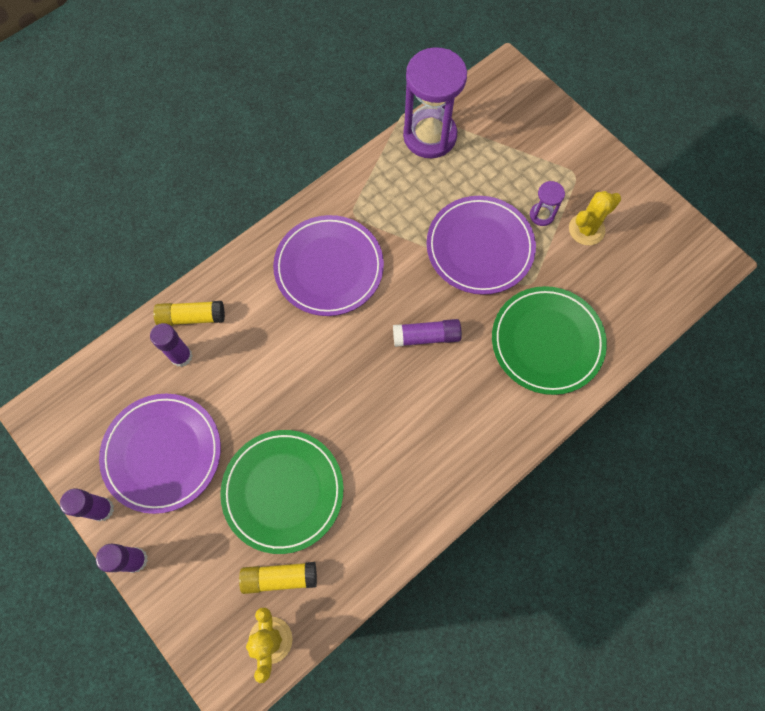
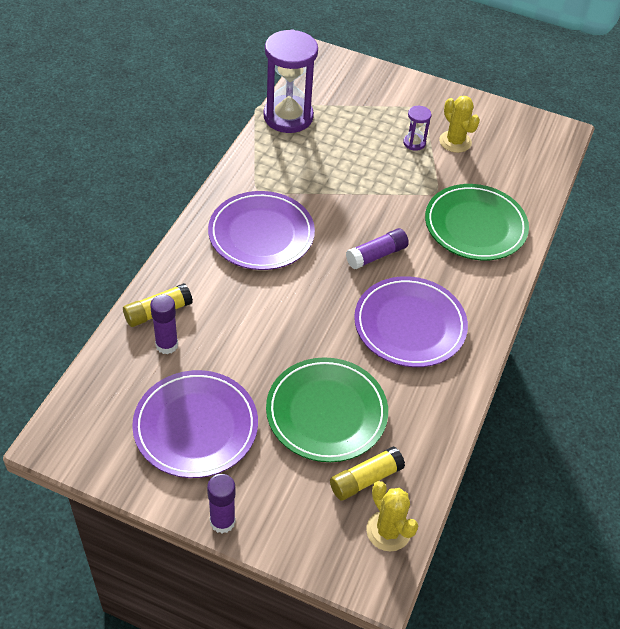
camera: 30 degrees left, 20 degrees down
purple glue stick [60,488,114,521] -> none
purple plate [426,196,536,295] -> purple plate moved to [354,276,468,367]
yellow cactus [569,191,621,245] -> yellow cactus turned 60 degrees counterclockwise [439,96,480,153]

